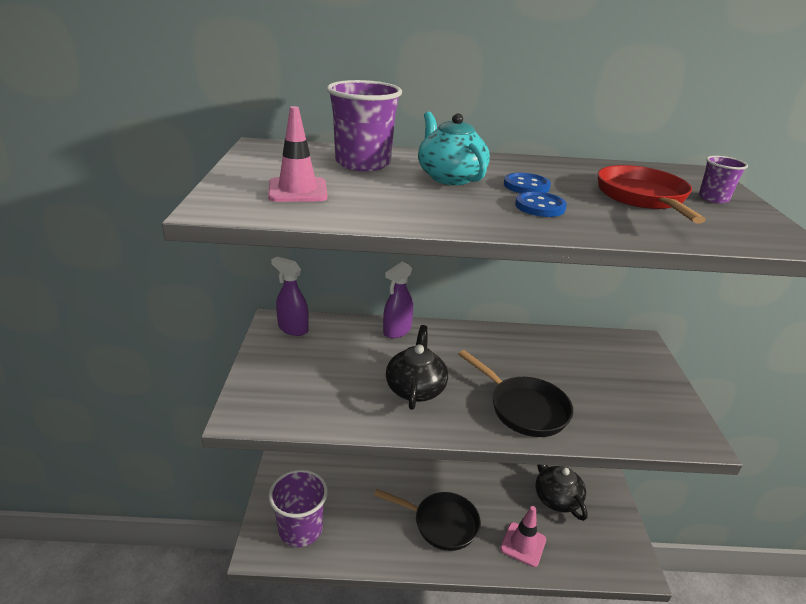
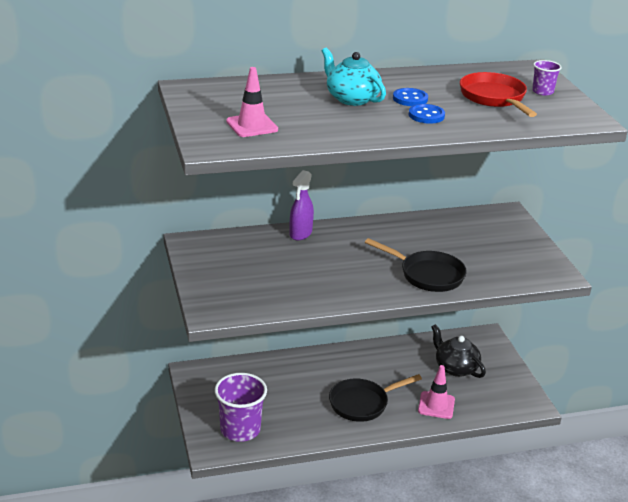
camera: 15 degrees left, 0 degrees up
purple spray bottle [271,257,309,336] -> none
purple cup [327,80,402,171] -> none
black pan [374,489,481,551] -> black pan turned 150 degrees clockwise [329,374,422,422]
black teapot [386,325,448,410] -> none

